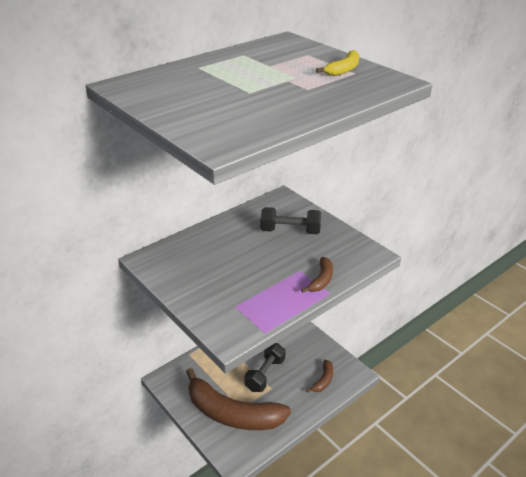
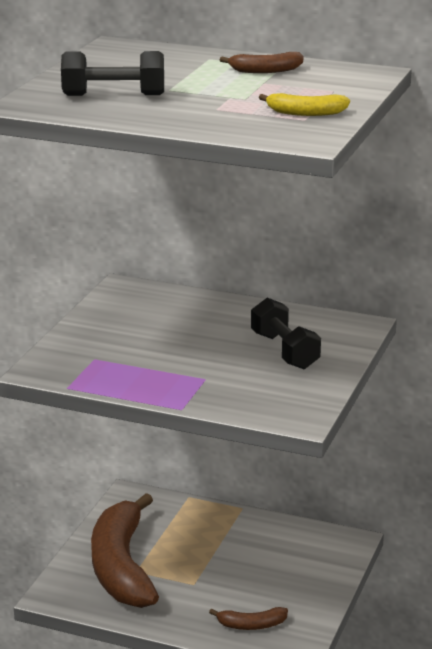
camera: 60 degrees right, 10 degrees down
black dumbbell [244,343,285,392] -> black dumbbell moved to [61,51,164,96]
brown banana [301,257,333,293] -> brown banana moved to [220,52,304,73]

